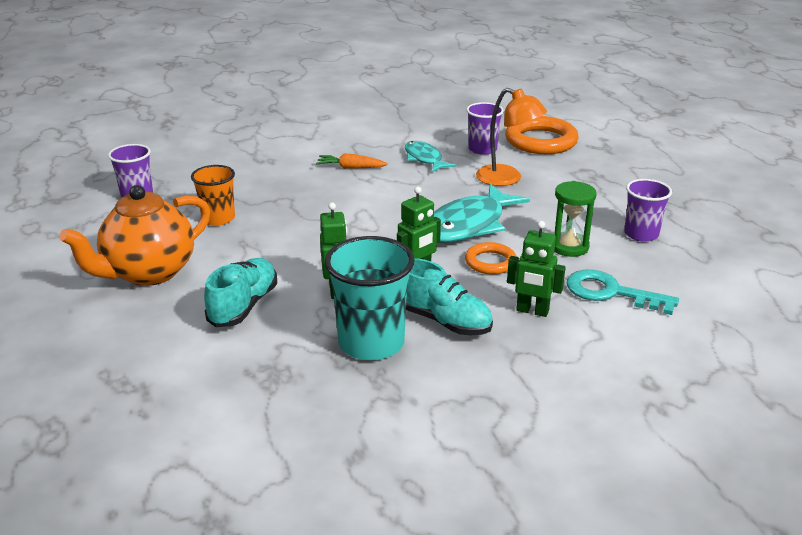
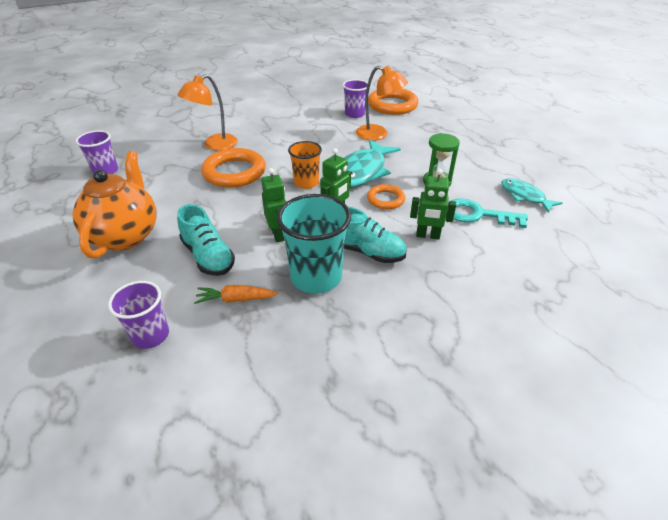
camera: 10 degrees left, 10 degrees up
orange teapot [59,185,210,286] -> orange teapot turned 150 degrees clockwise [72,151,157,259]
orange cup [191,165,235,226] -> orange cup moved to [288,141,322,189]
turquoise shoe [204,258,277,327] -> turquoise shoe turned 135 degrees clockwise [177,204,235,276]
orange carrot [316,153,388,169] -> orange carrot moved to [194,285,278,304]
turquoise fish [405,141,456,172] -> turquoise fish moved to [501,178,563,213]
purple cup [624,179,672,242] -> purple cup moved to [108,281,169,349]
none -> orange lamp [178,74,238,151]
none -> orange ring [201,148,266,188]

